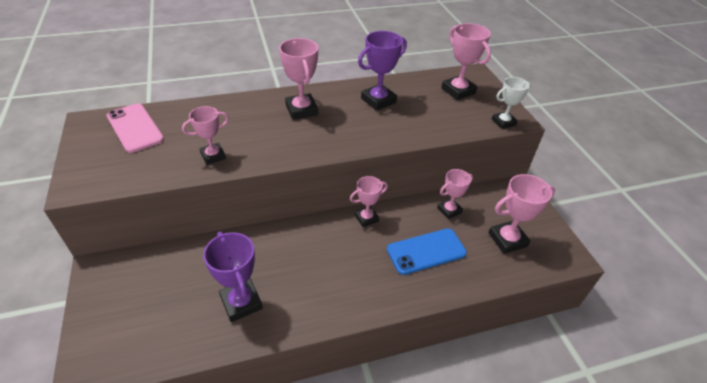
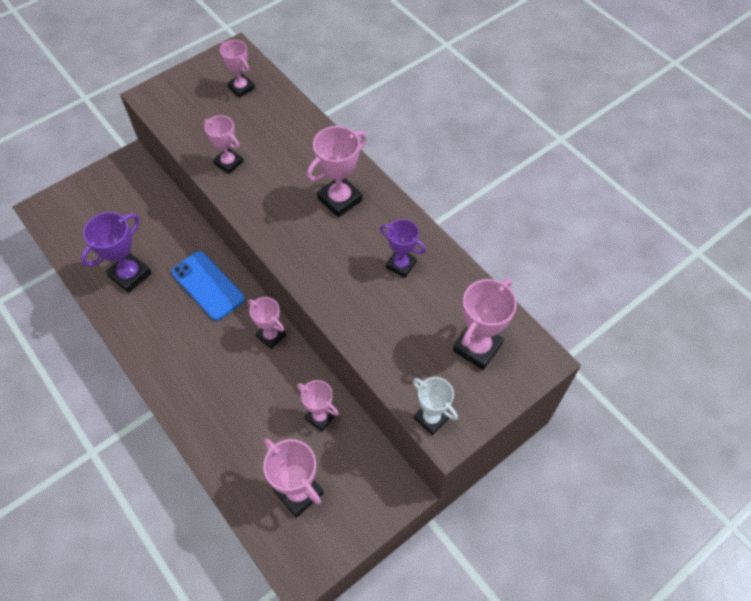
camera: 70 degrees right, 15 degrees up
pink phone [107,103,164,153] -> pink trophy [220,40,255,98]
purple trophy [358,31,407,111] -> purple trophy [380,219,426,278], size x0.66
blue phone [387,228,467,275] -> blue phone moved to [171,251,245,321]

